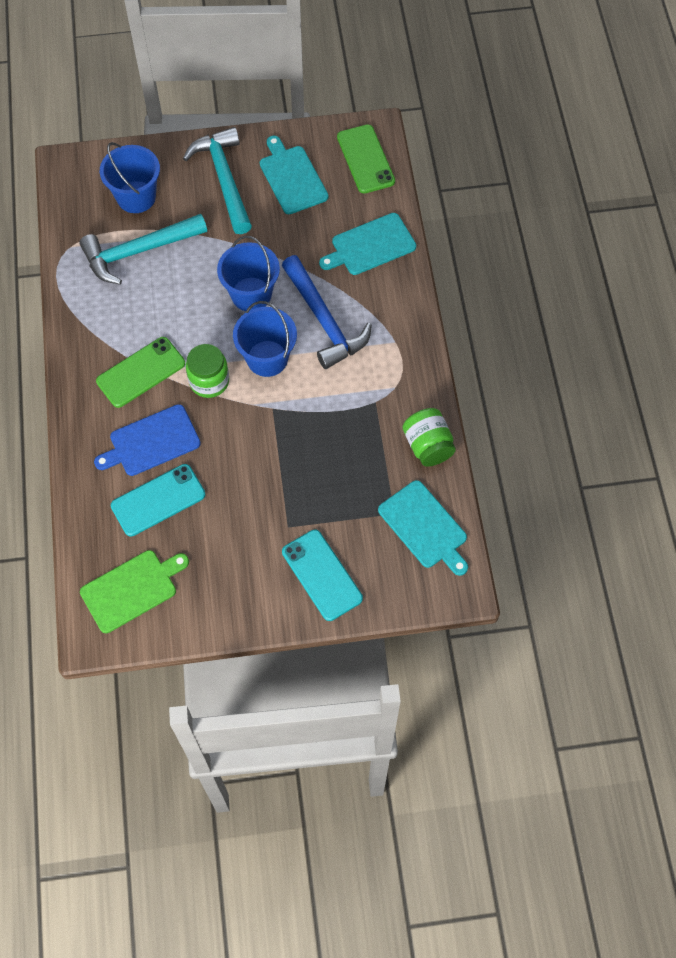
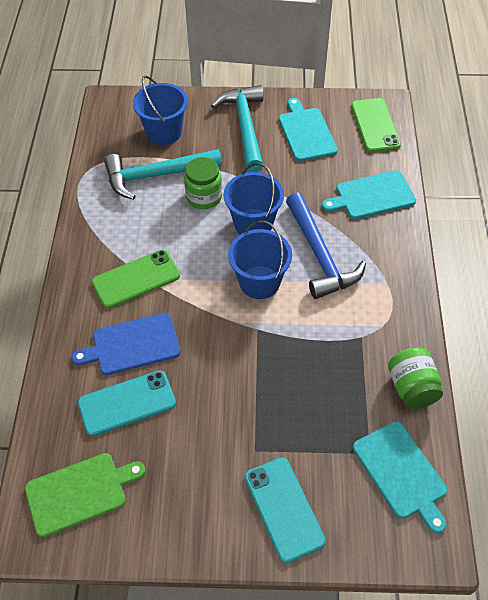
camera: 10 degrees right, 10 degrees down
green jar [186,344,229,398] -> green jar moved to [184,157,222,209]

